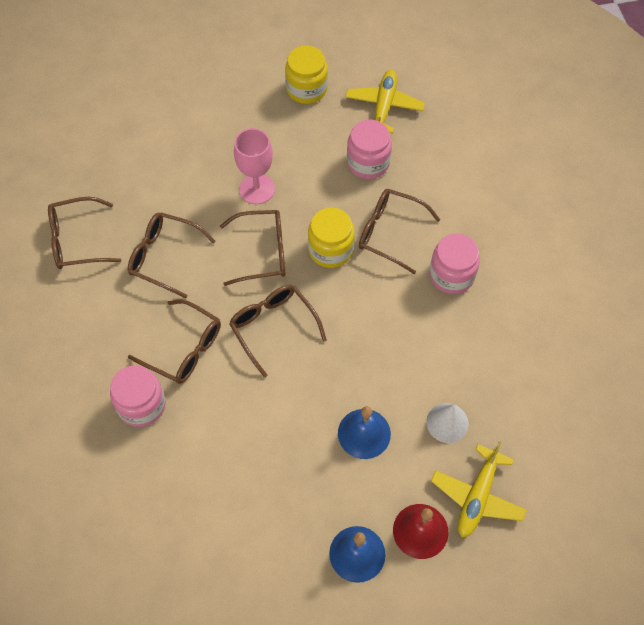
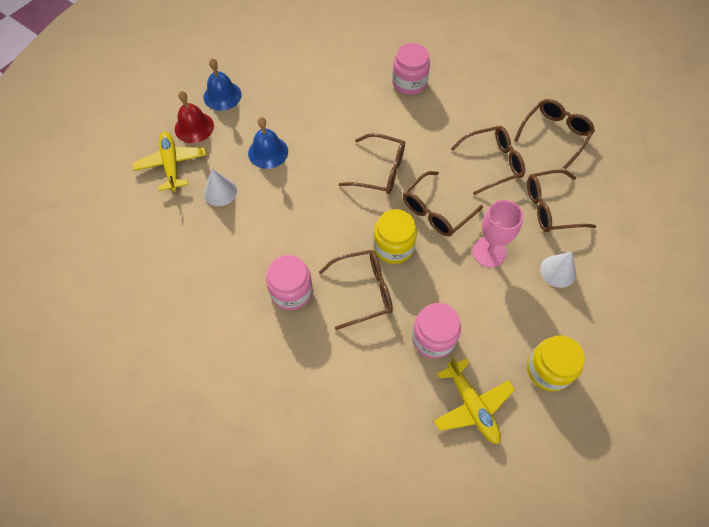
camera: 140 degrees right, 0 degrees up
brown glasses [128,300,221,384] -> brown glasses moved to [527,169,596,232]
none -> white cone [540,252,576,288]

